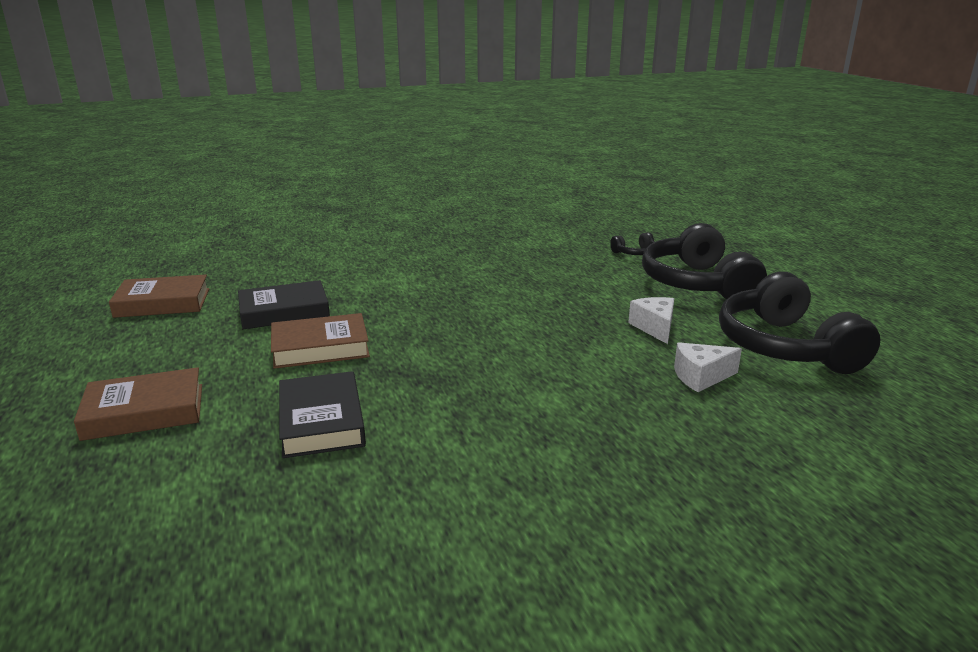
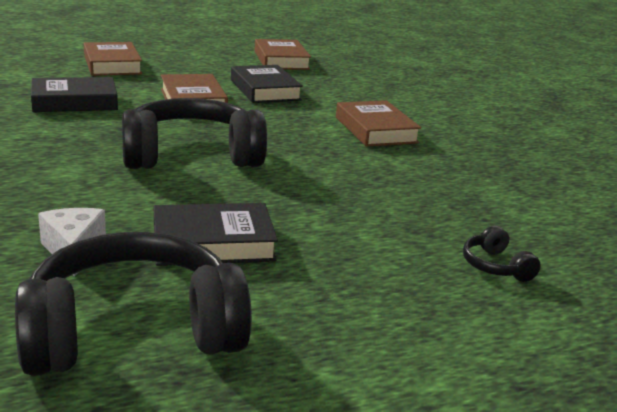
camera: 85 degrees right, 0 degrees up
white cheese [628,297,674,344] -> black book [154,203,278,266]
black headphones [642,223,767,299] -> black headphones moved to [122,98,267,169]
none -> brown book [336,100,421,147]

